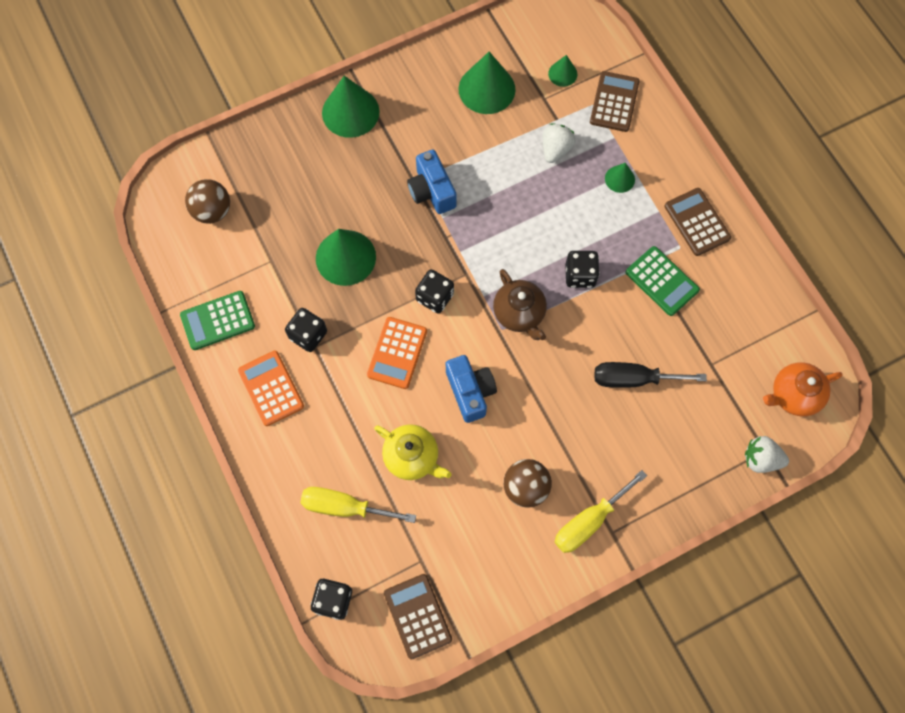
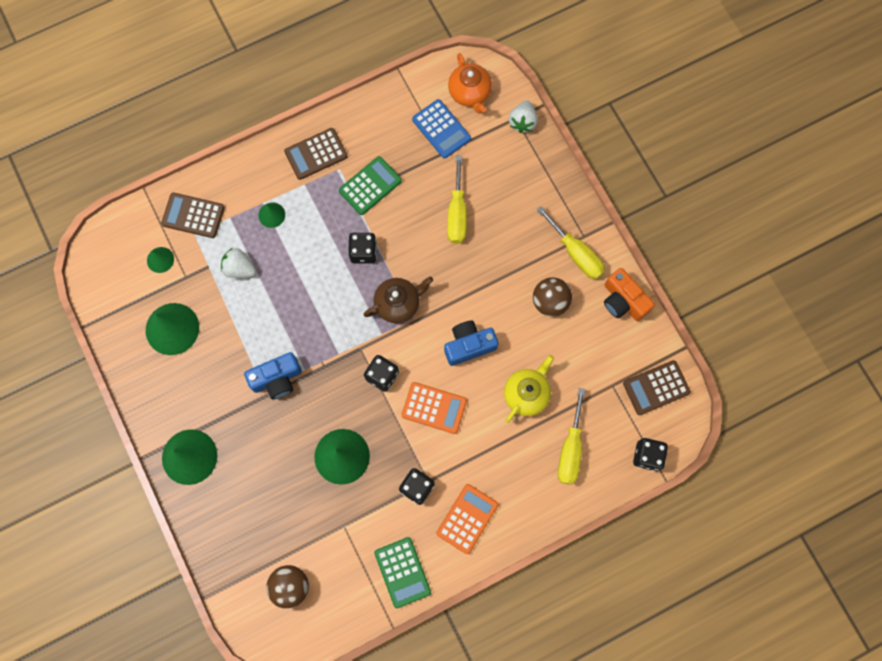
camera: 90 degrees left, 5 degrees up
orange calculator [238,351,304,426] -> orange calculator turned 150 degrees clockwise [436,484,498,554]
black screwdriver [594,362,707,388] -> yellow screwdriver [447,156,467,244]
none -> blue calculator [412,99,471,158]
none -> orange camera [604,268,655,321]

